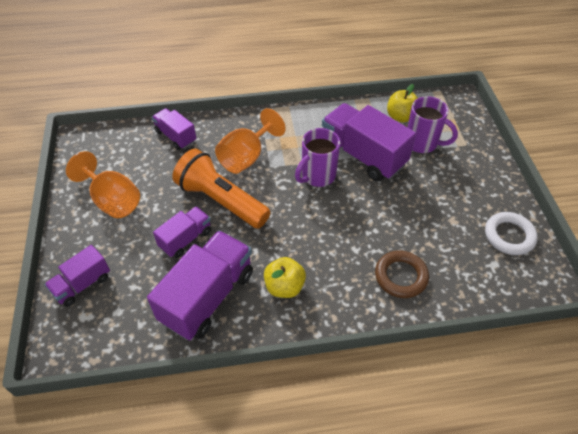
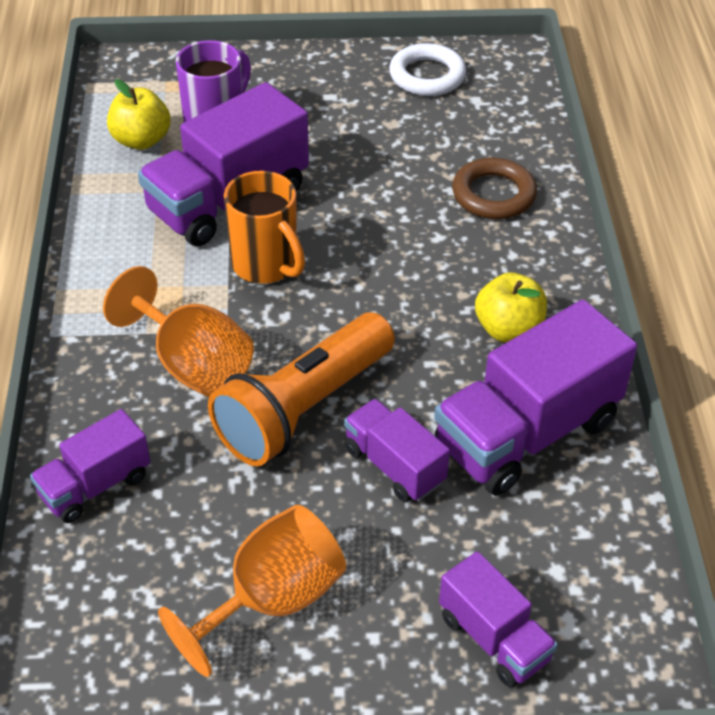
camera: 85 degrees left, 5 degrees down
purple truck [147,231,253,340] -> purple truck turned 75 degrees counterclockwise [434,299,637,496]
purple mug [295,128,340,187] -> orange mug [224,171,305,284]

